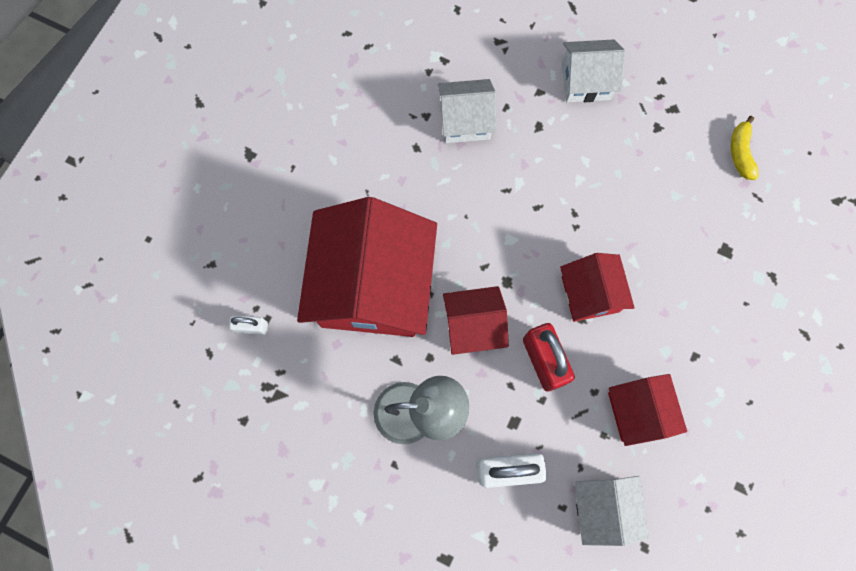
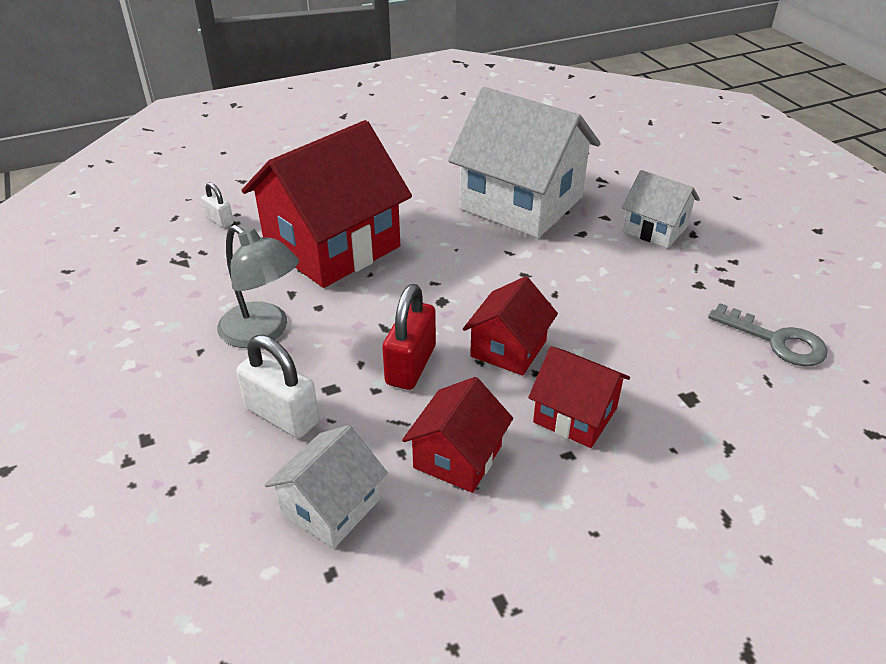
camera: 40 degrees right, 35 degrees down
white house [438,79,497,143] -> white house [448,87,601,238], size x1.97
red house [443,286,509,355] -> red house moved to [528,346,630,448]
yellow banana [731,116,759,180] -> grey key [708,303,828,366]

